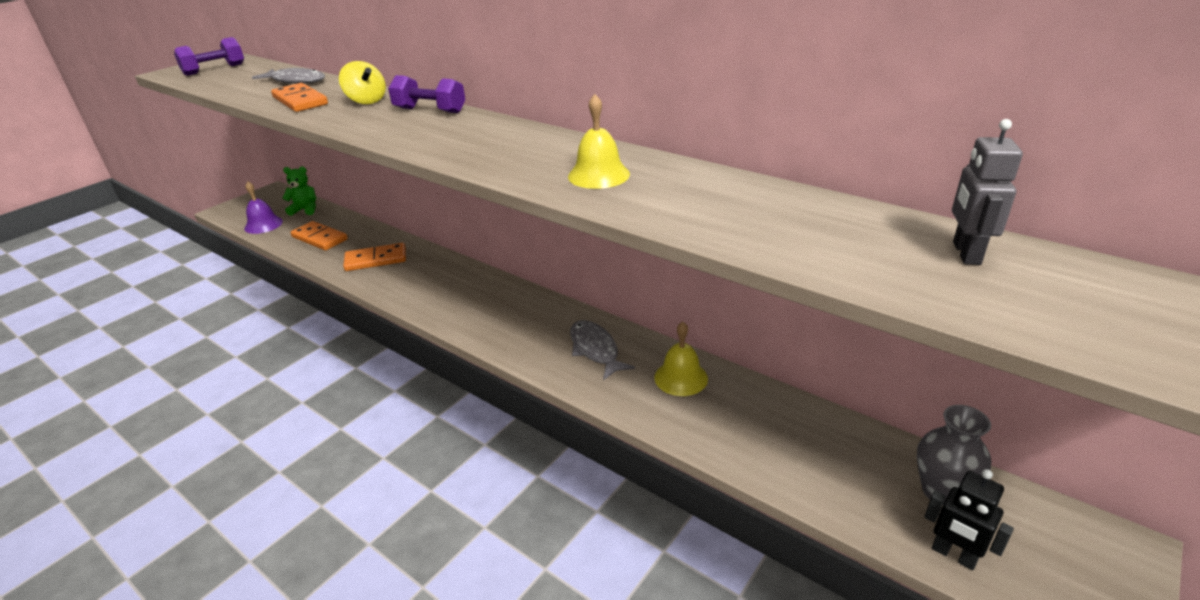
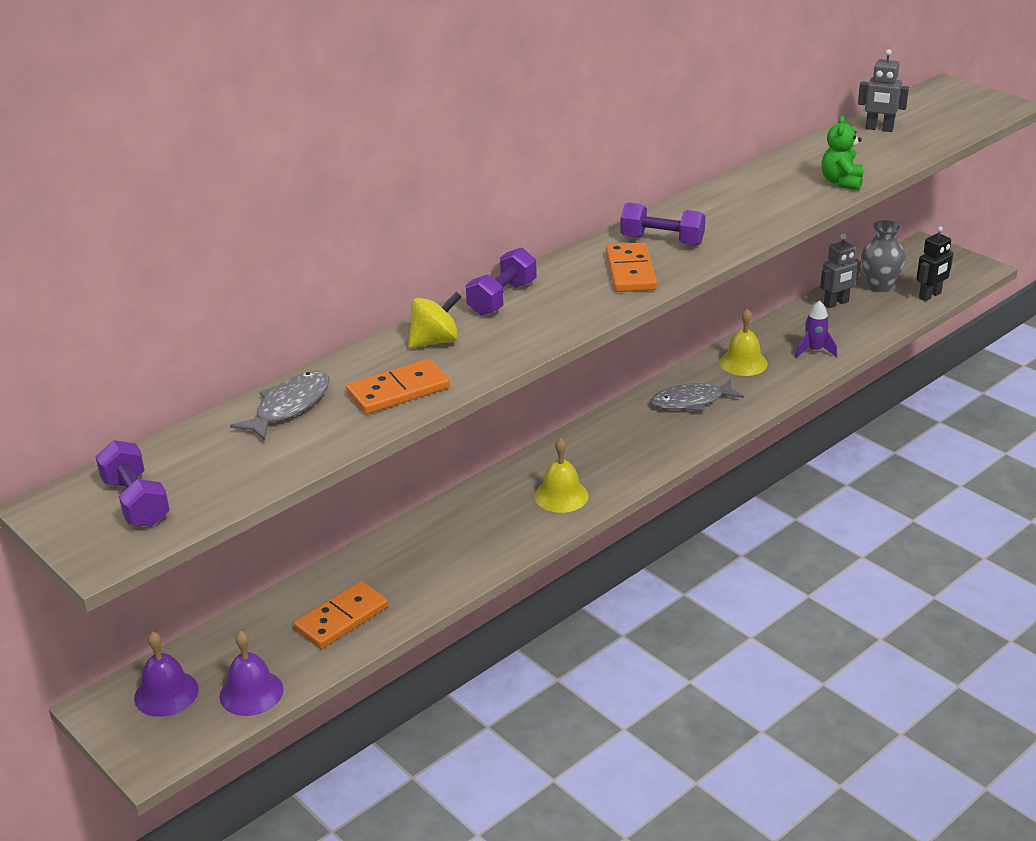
camera: 80 degrees left, 0 degrees up
green teddy bear [282,166,316,216] -> green teddy bear moved to [821,116,863,190]
orange domino [343,243,406,271] -> orange domino moved to [606,243,657,292]
yellow bell [568,94,630,189] -> yellow bell moved to [534,438,588,513]
none -> purple bell [134,632,199,717]
none -> purple dumbbell [620,202,705,246]
none -> purple rocket [795,300,837,358]
none -> grey robot [820,234,861,308]

